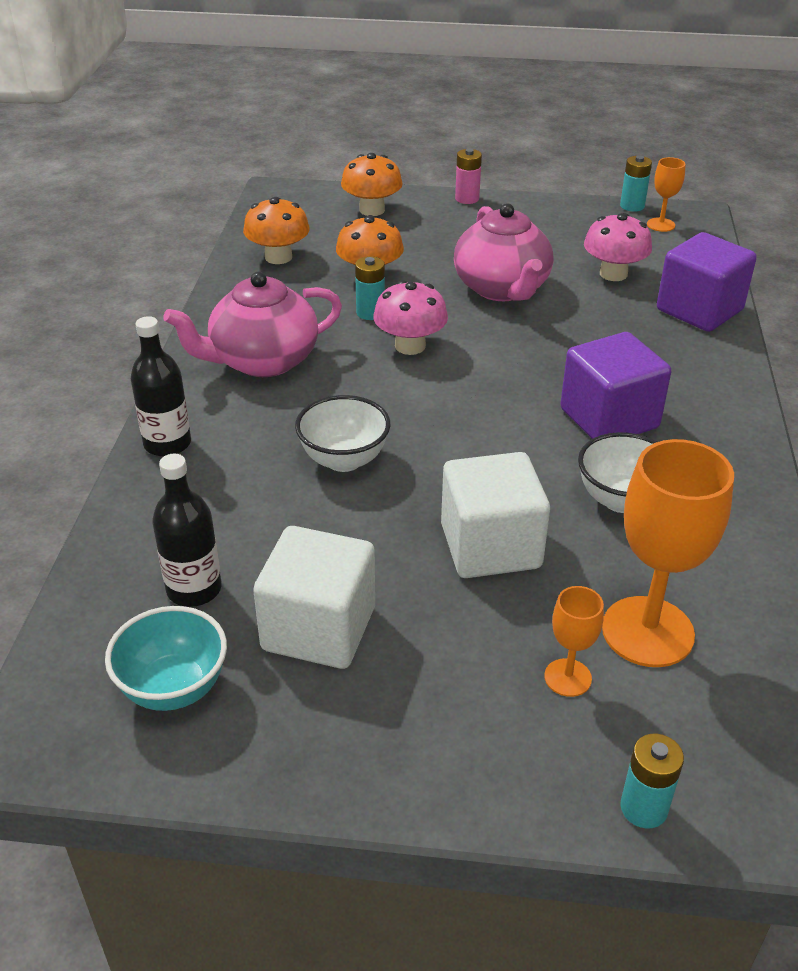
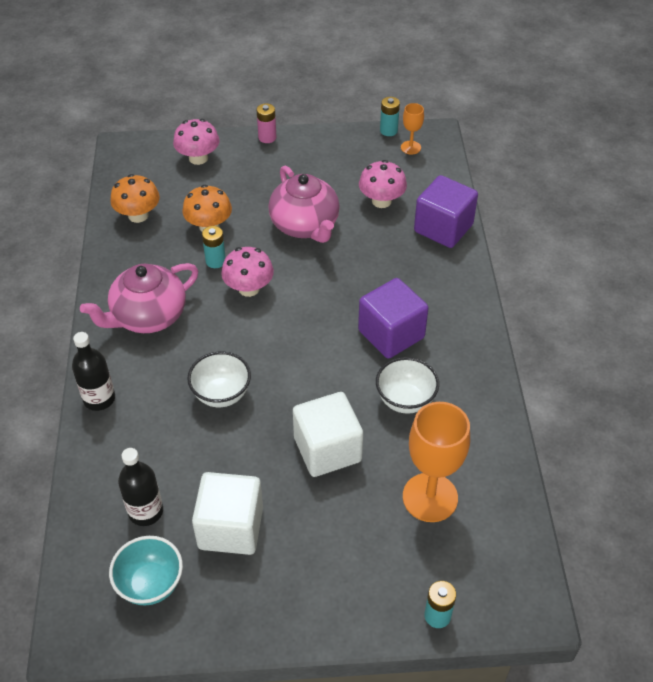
camera: 10 degrees left, 10 degrees up
orange mushroom [341,153,403,216] -> pink mushroom [173,119,220,165]
orange goblet [544,586,604,697] -> none

